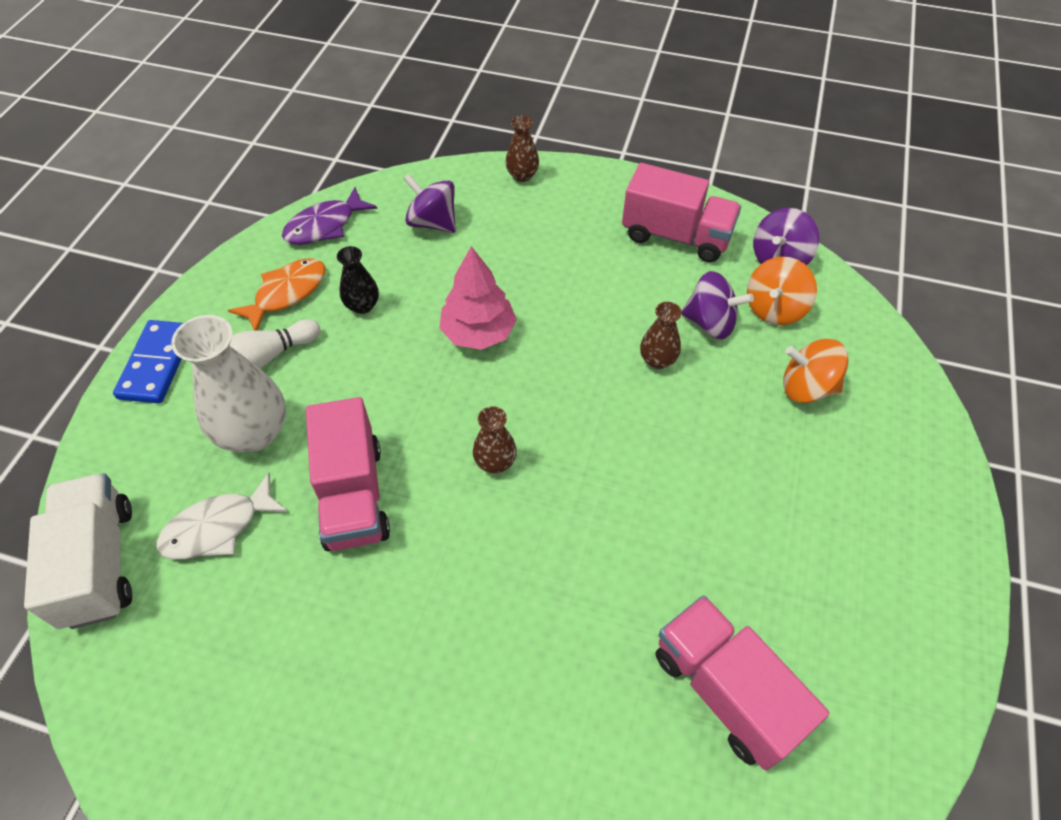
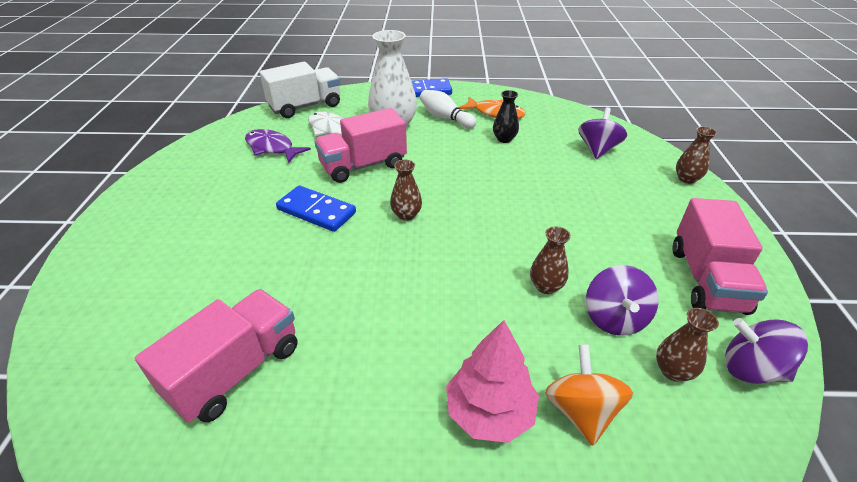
camera: 75 degrees right, 15 degrees down
purple fish [282,187,378,245] -> purple fish moved to [245,129,311,163]
pink tree [439,246,517,350] -> pink tree moved to [446,320,539,443]
orange spinning top [747,256,817,325] -> brown vase [656,308,719,382]
none -> blue domino [276,185,356,232]

